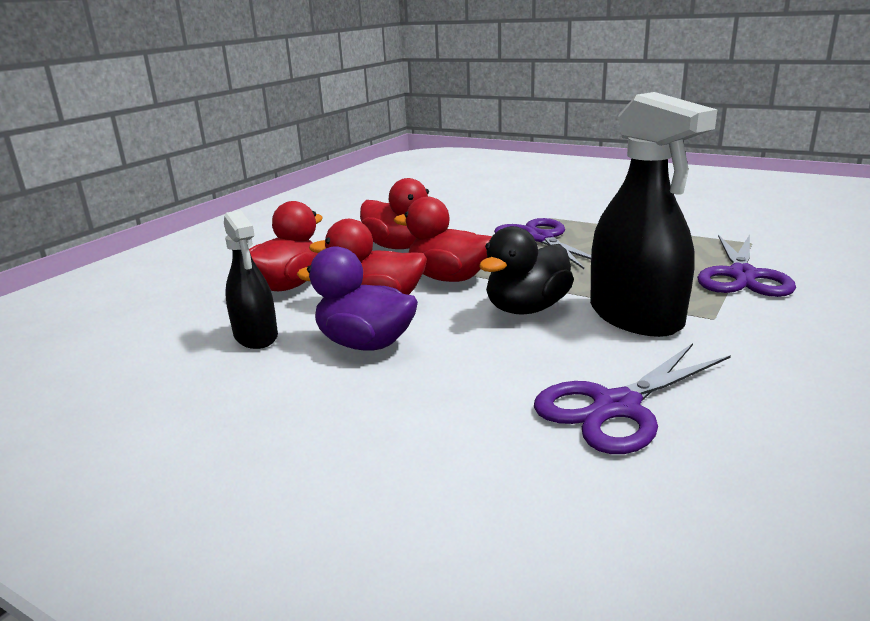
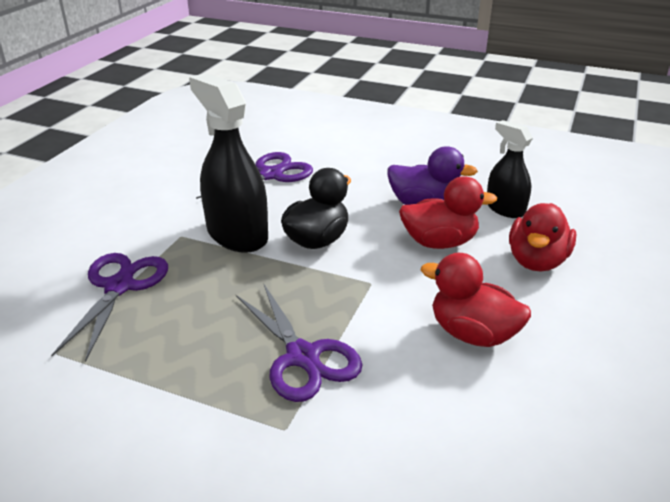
camera: 170 degrees right, 10 degrees up
red duck [394,196,492,282] -> none

